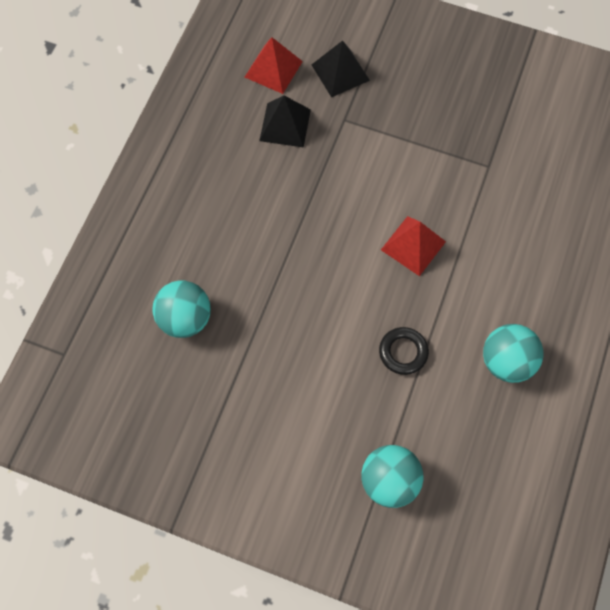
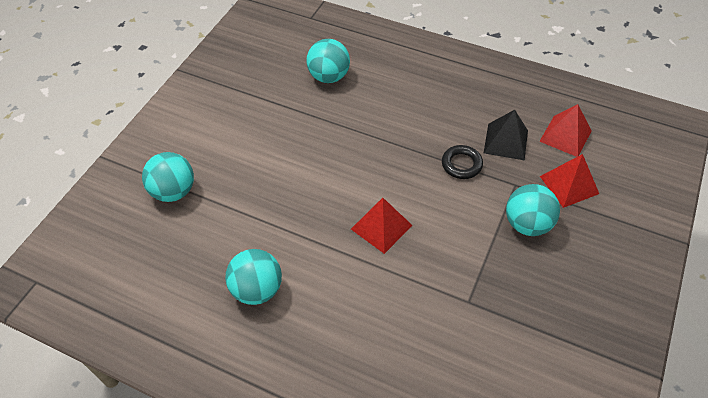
camera: 95 degrees right, 15 degrees down
black pyramid [312,40,370,97] -> red pyramid [540,154,599,208]
black ring [379,327,429,375] -> black ring moved to [442,145,483,179]
none -> turquoise ball [506,184,560,236]

